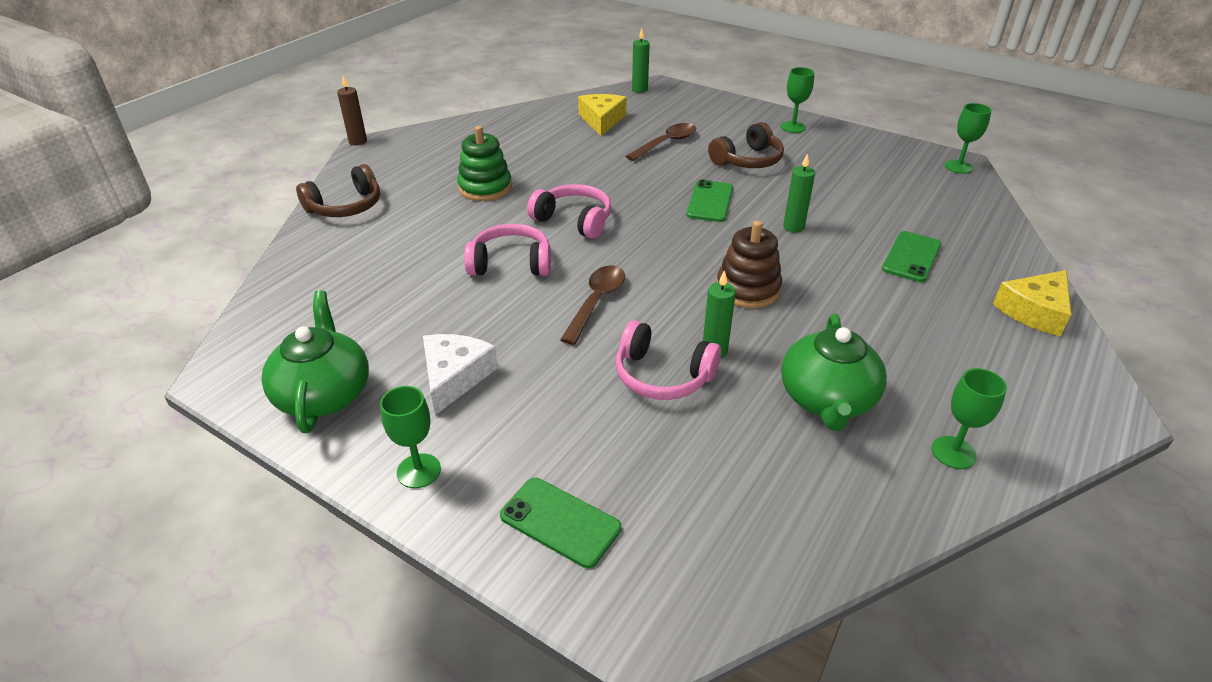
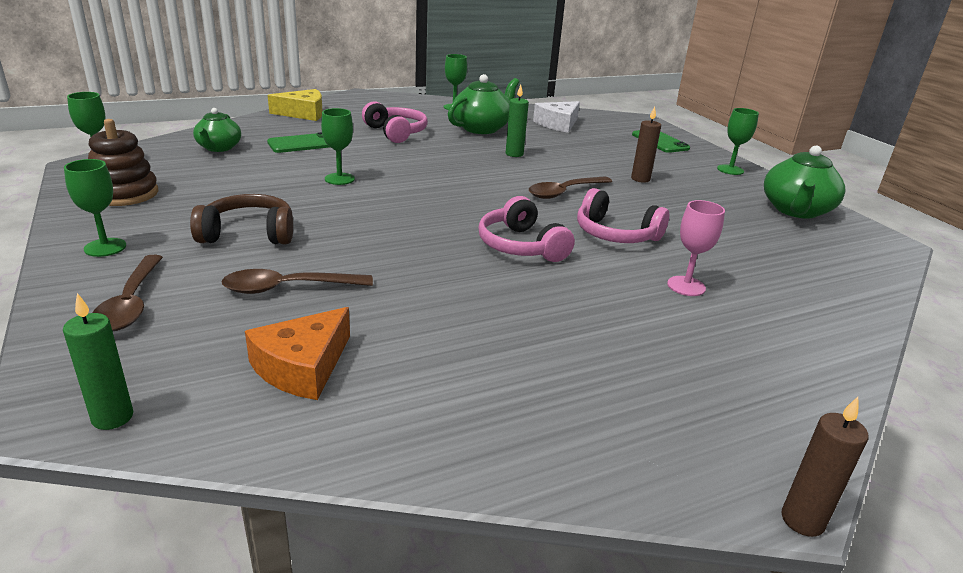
camera: 150 degrees left, 10 degrees down
brown headphones [296,164,380,217] -> none
white cheese [423,334,498,415] -> white cheese moved to [533,101,580,133]
green stacking toy [457,126,512,201] -> none
yellow cheese [578,94,627,136] -> orange cheese [245,307,350,400]
pink headphones [616,320,721,400] -> pink headphones moved to [362,101,428,143]
green phone [686,180,733,222] -> none
brown stacking toy [716,221,782,308] -> brown stacking toy moved to [88,119,159,206]
green candle [783,153,815,233] -> green goblet [321,108,355,185]
none -> brown spoon [93,255,163,331]
none -> green teapot [193,108,241,152]
none -> brown candle [631,107,661,183]
none -> pink goblet [667,200,725,296]

